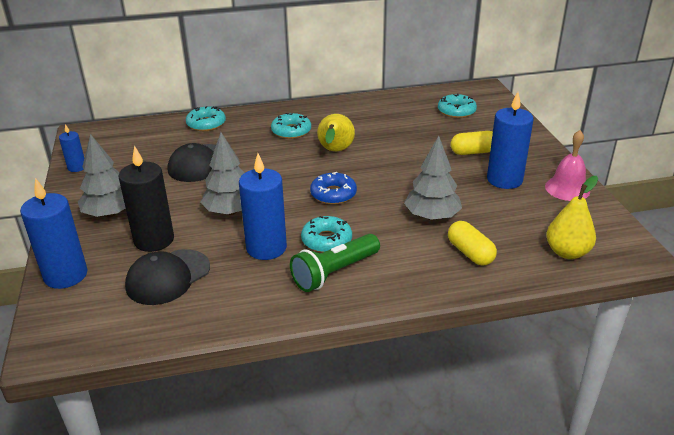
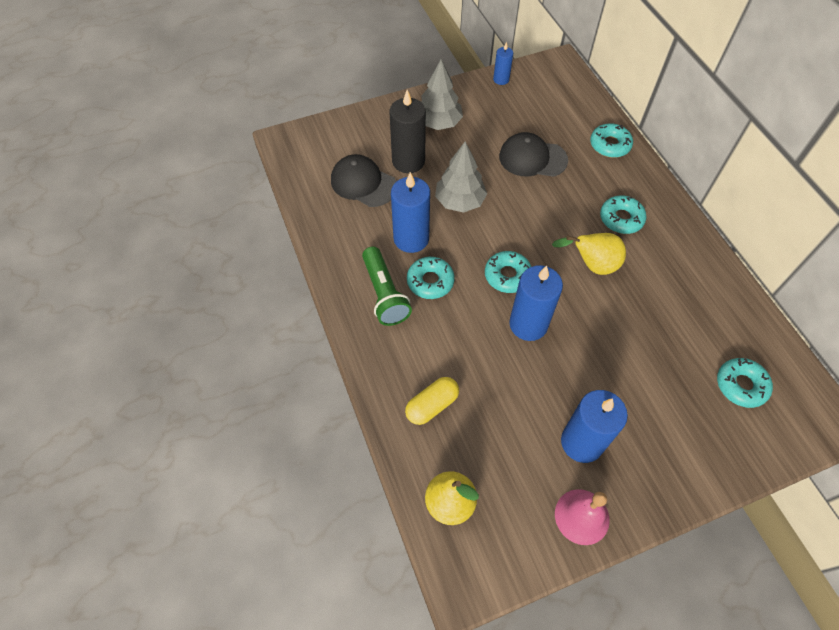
camera: 80 degrees right, 25 degrees up
blue candle [20,178,88,289] -> blue candle moved to [509,265,563,341]
green flashlight [290,234,380,292] -> green flashlight turned 150 degrees counterclockwise [362,246,412,326]
blue donut [310,172,357,205] -> turquoise donut [485,251,531,293]
grey tree [404,136,462,220] -> none
yellow capsule [450,131,493,155] -> none

